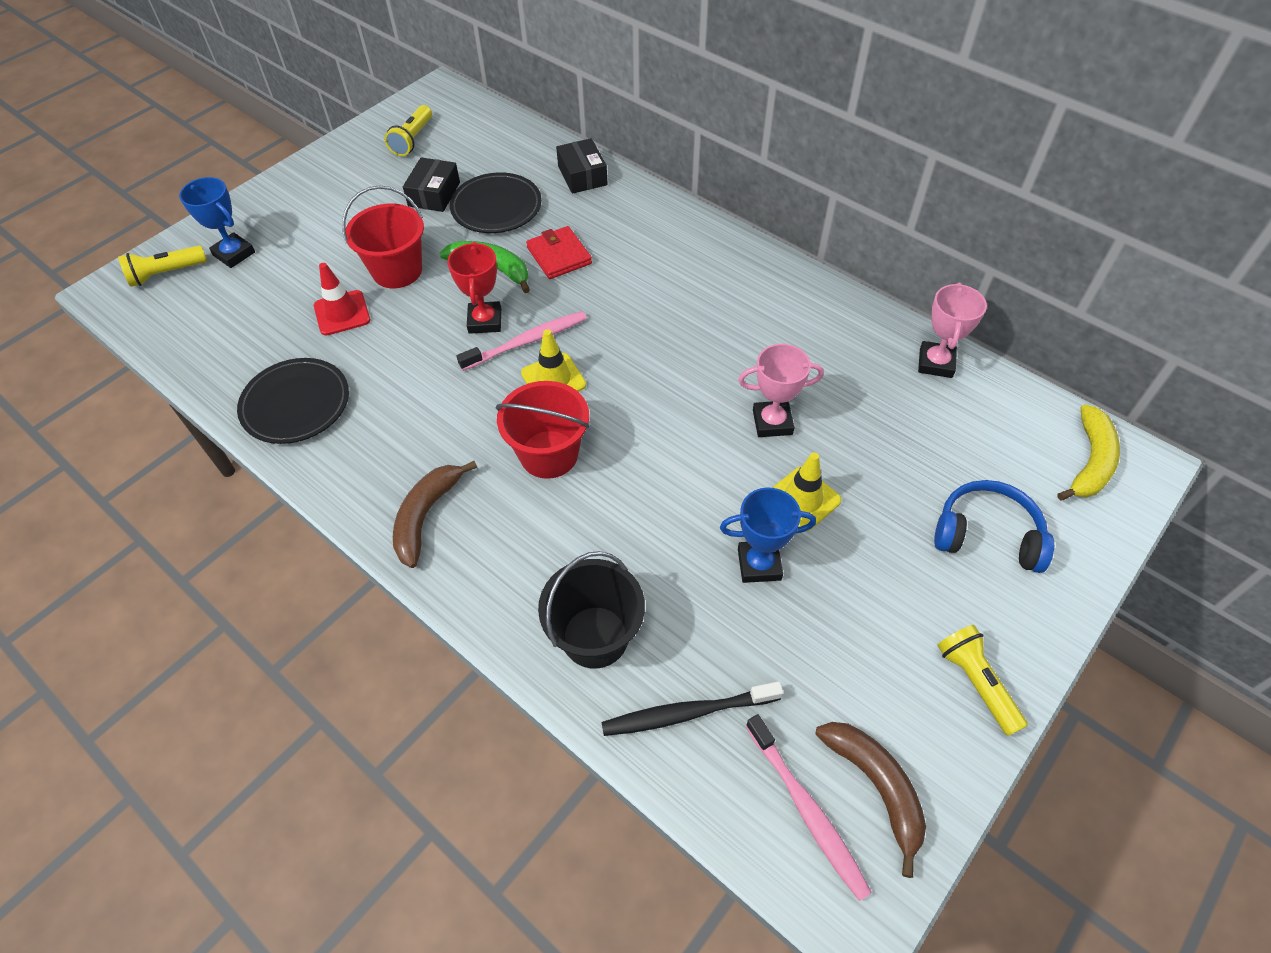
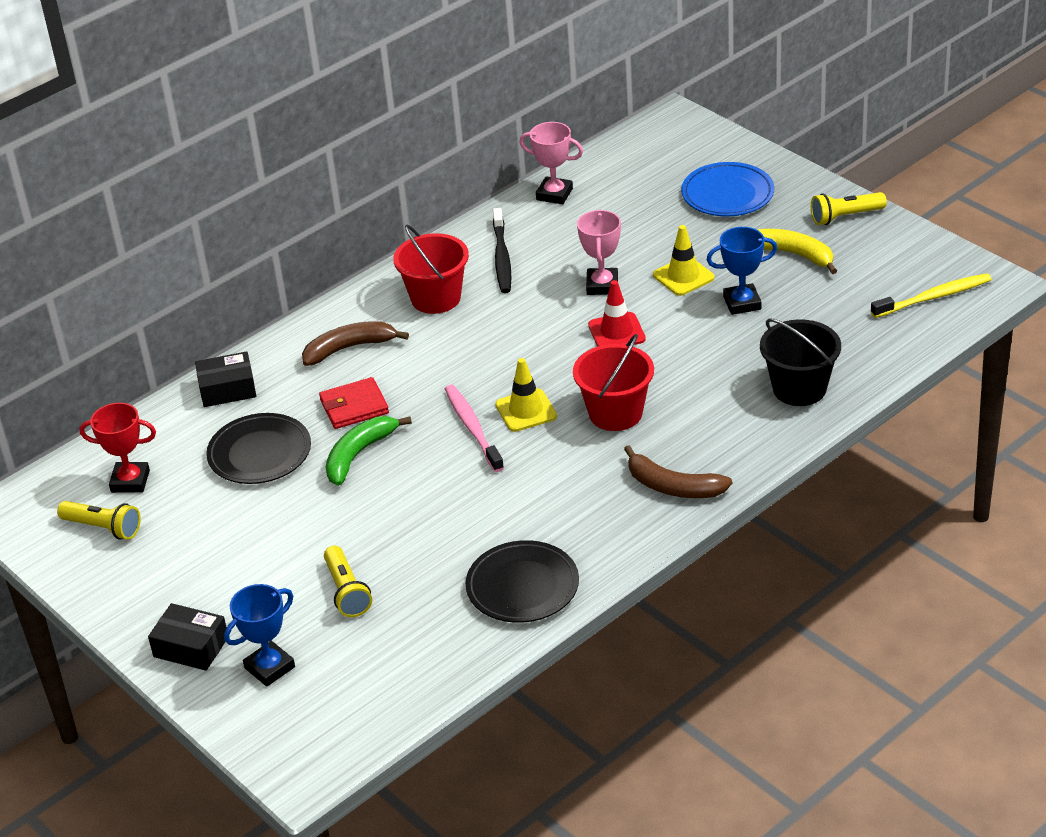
camera: 80 degrees left, 15 degrees down
yellow flashlight [118,245,207,287] -> yellow flashlight moved to [324,546,372,617]
red traffic cone [314,263,370,336] -> red traffic cone moved to [588,280,646,347]
red bucket [342,185,424,288] -> red bucket moved to [393,225,469,314]
black box [403,157,460,212] -> black box moved to [148,603,227,671]
red trophy [447,242,501,334] -> red trophy moved to [80,403,156,493]
black toothbrush [601,681,783,736] -> black toothbrush moved to [493,208,511,293]
blue trophy [720,487,816,583] -> blue trophy turned 75 degrees clockwise [707,227,778,315]
pink toothbrush [746,714,872,901] -> yellow toothbrush [871,273,992,318]
brown banana [815,722,926,878] -> brown banana moved to [302,321,409,366]
blue headphones [934,480,1054,573] -> blue plate [681,162,774,216]
yellow banana [1058,404,1120,501] -> yellow banana moved to [758,229,837,274]

